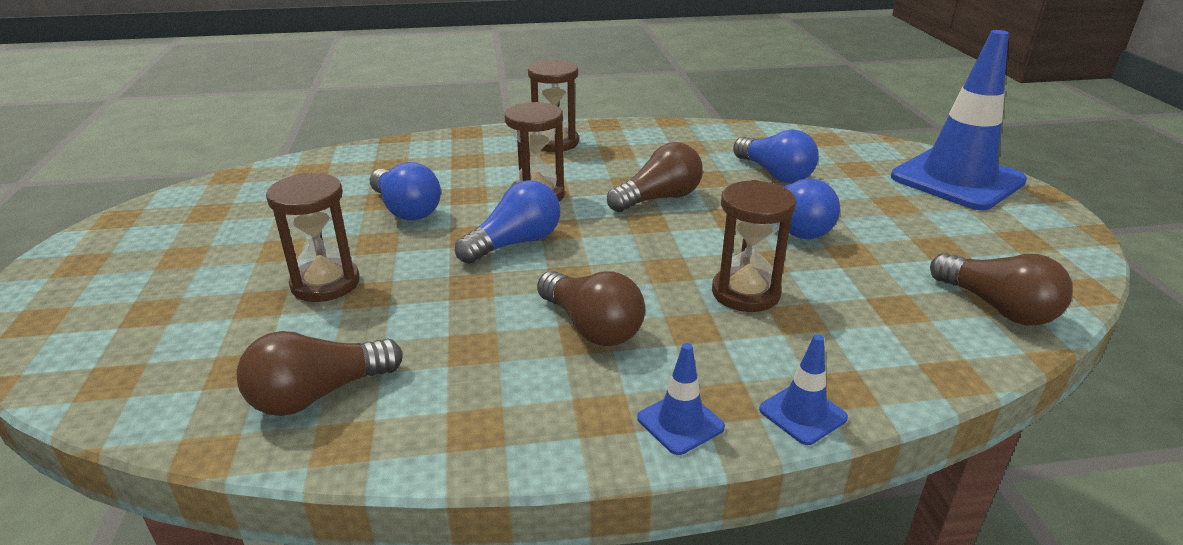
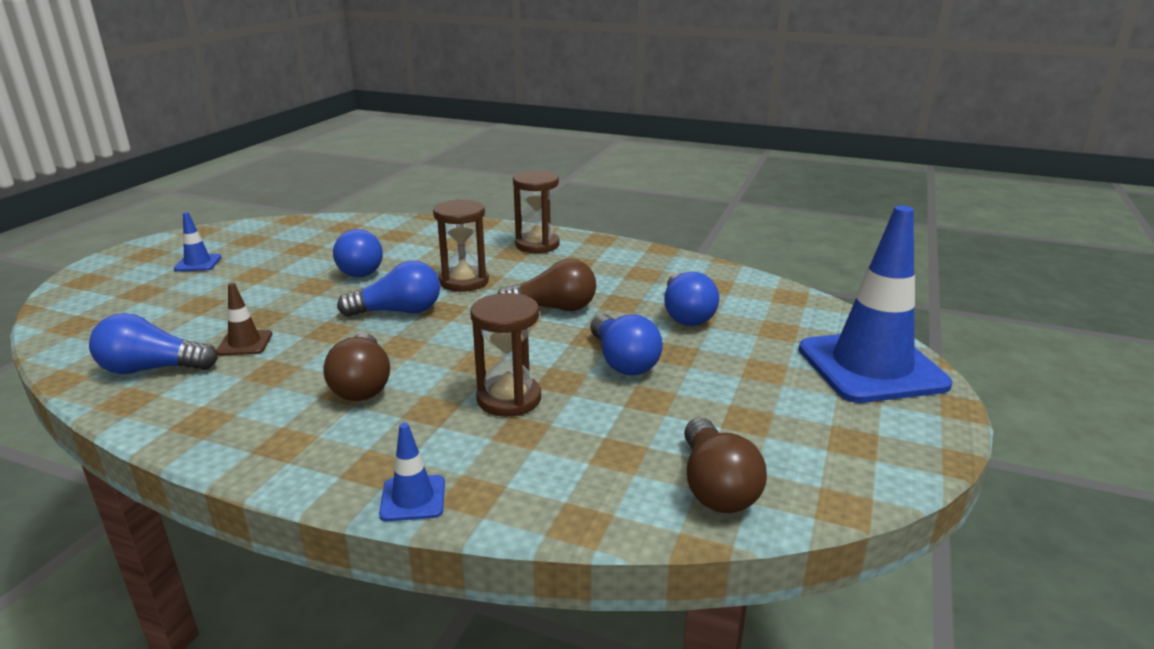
camera: 30 degrees right, 5 degrees down
brown light bulb [237,331,403,416] -> blue light bulb [89,313,218,374]
brown hourglass [266,173,360,302] -> none
blue traffic cone [637,343,725,455] -> blue traffic cone moved to [174,212,221,271]
none -> brown traffic cone [216,283,272,356]

